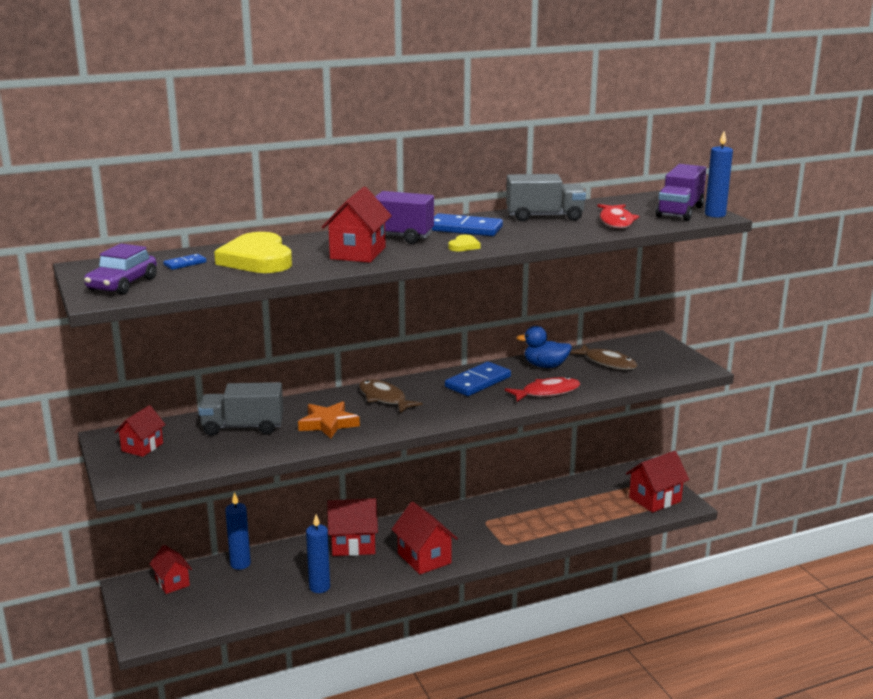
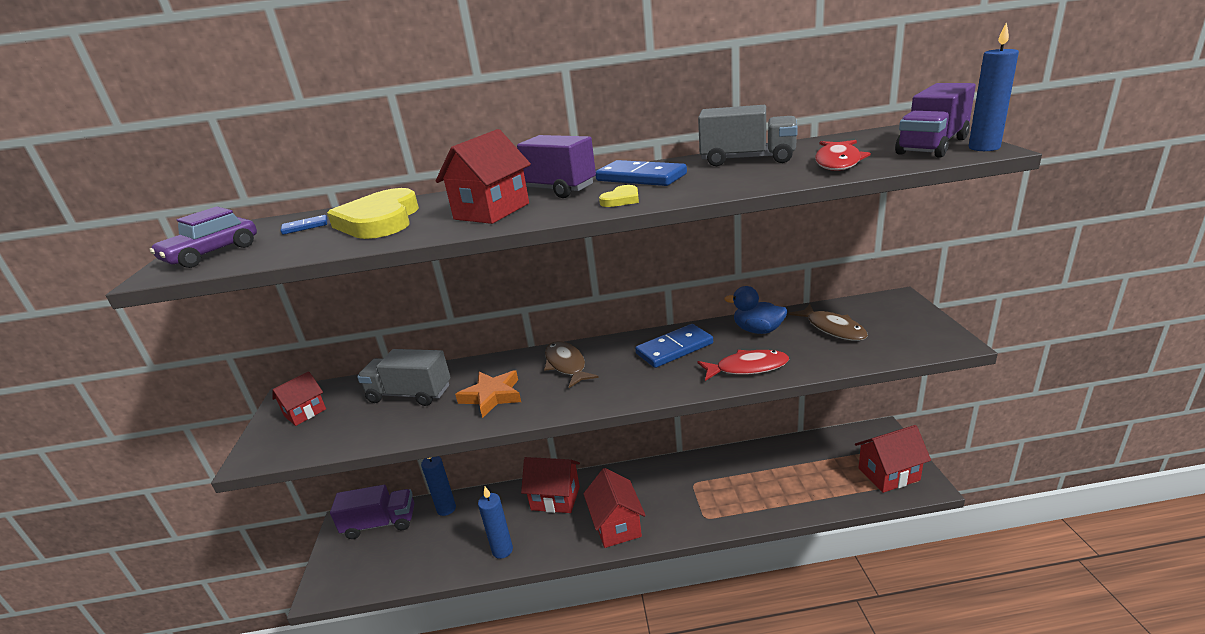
camera: 20 degrees right, 5 degrees up
red house [150,545,192,594] -> purple truck [330,485,414,539]

